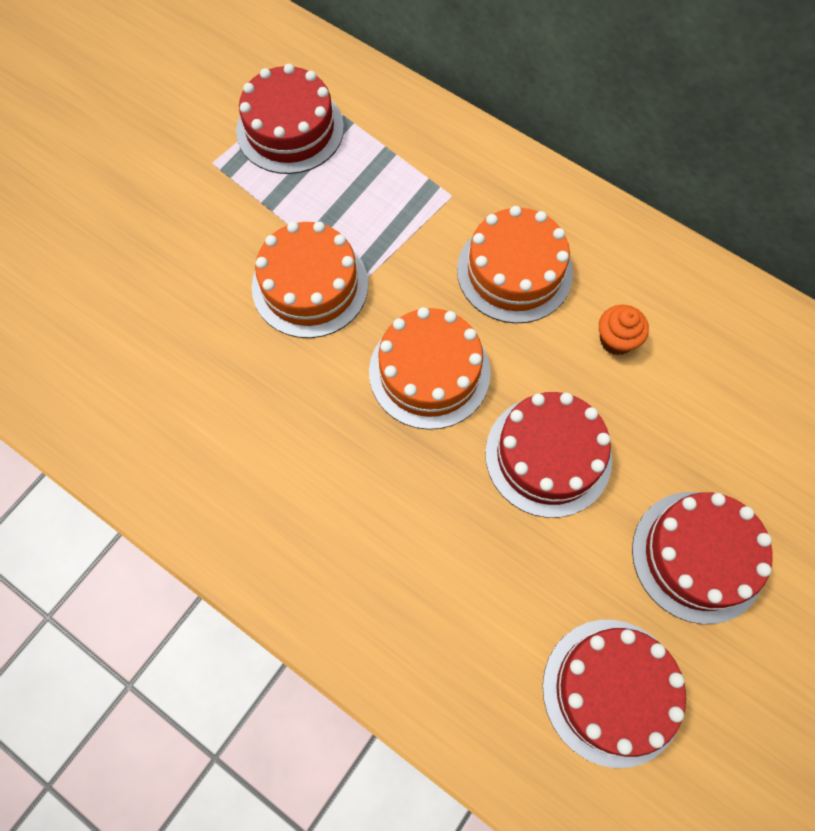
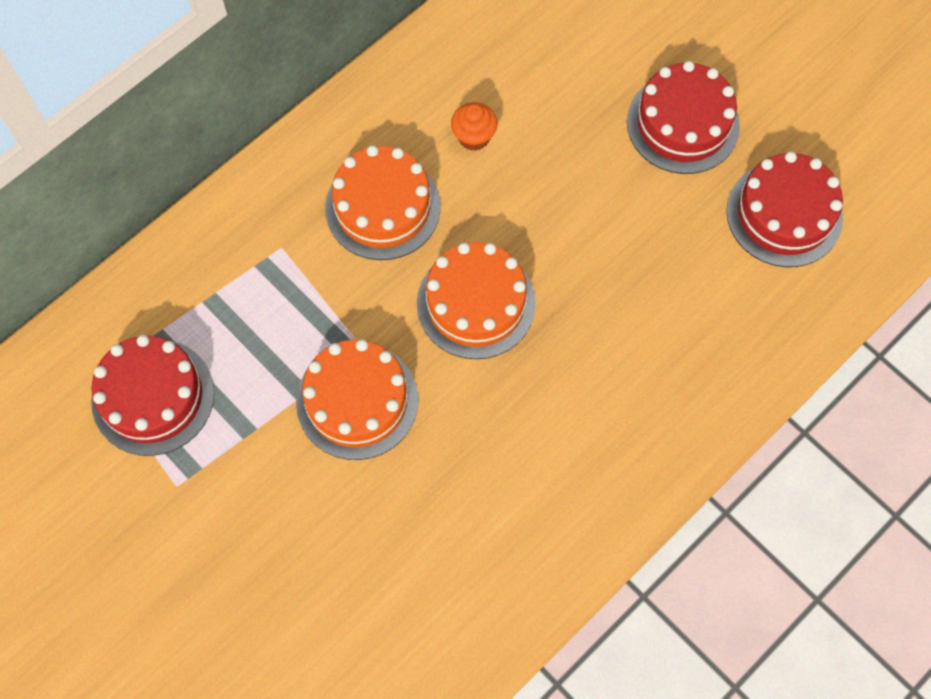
camera: 80 degrees left, 0 degrees up
red cake [485,392,612,518] -> none

